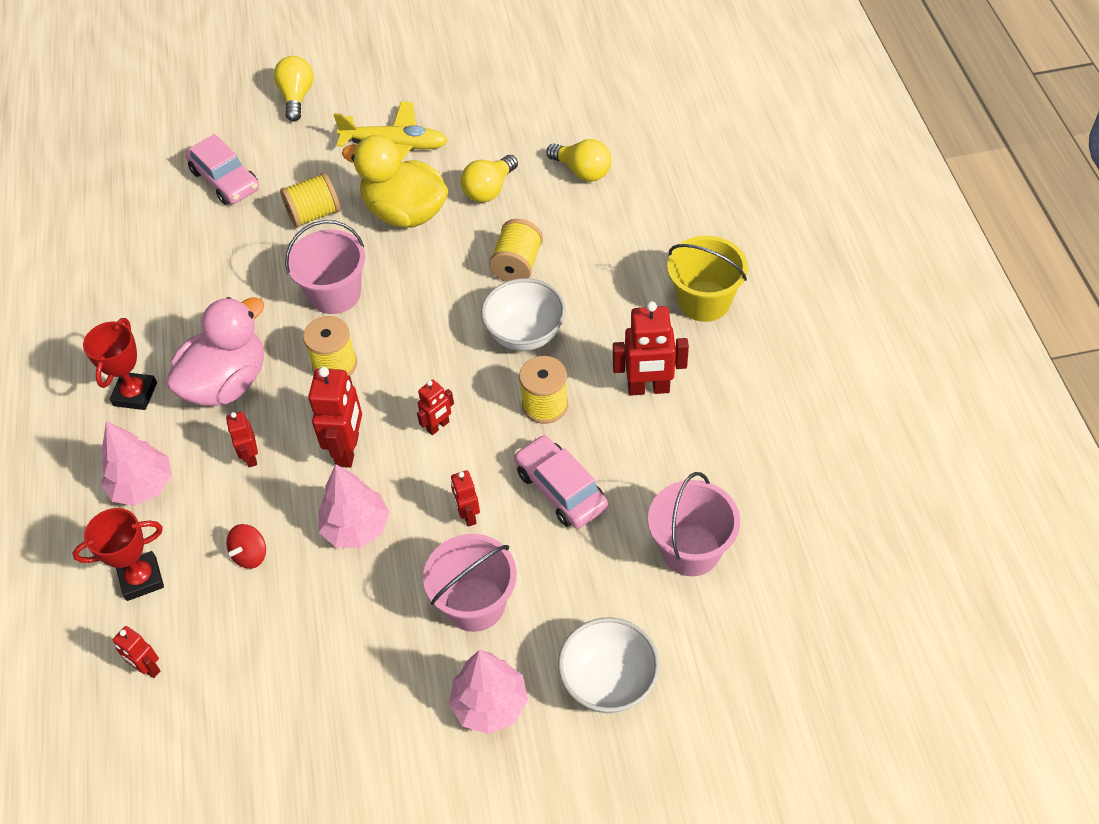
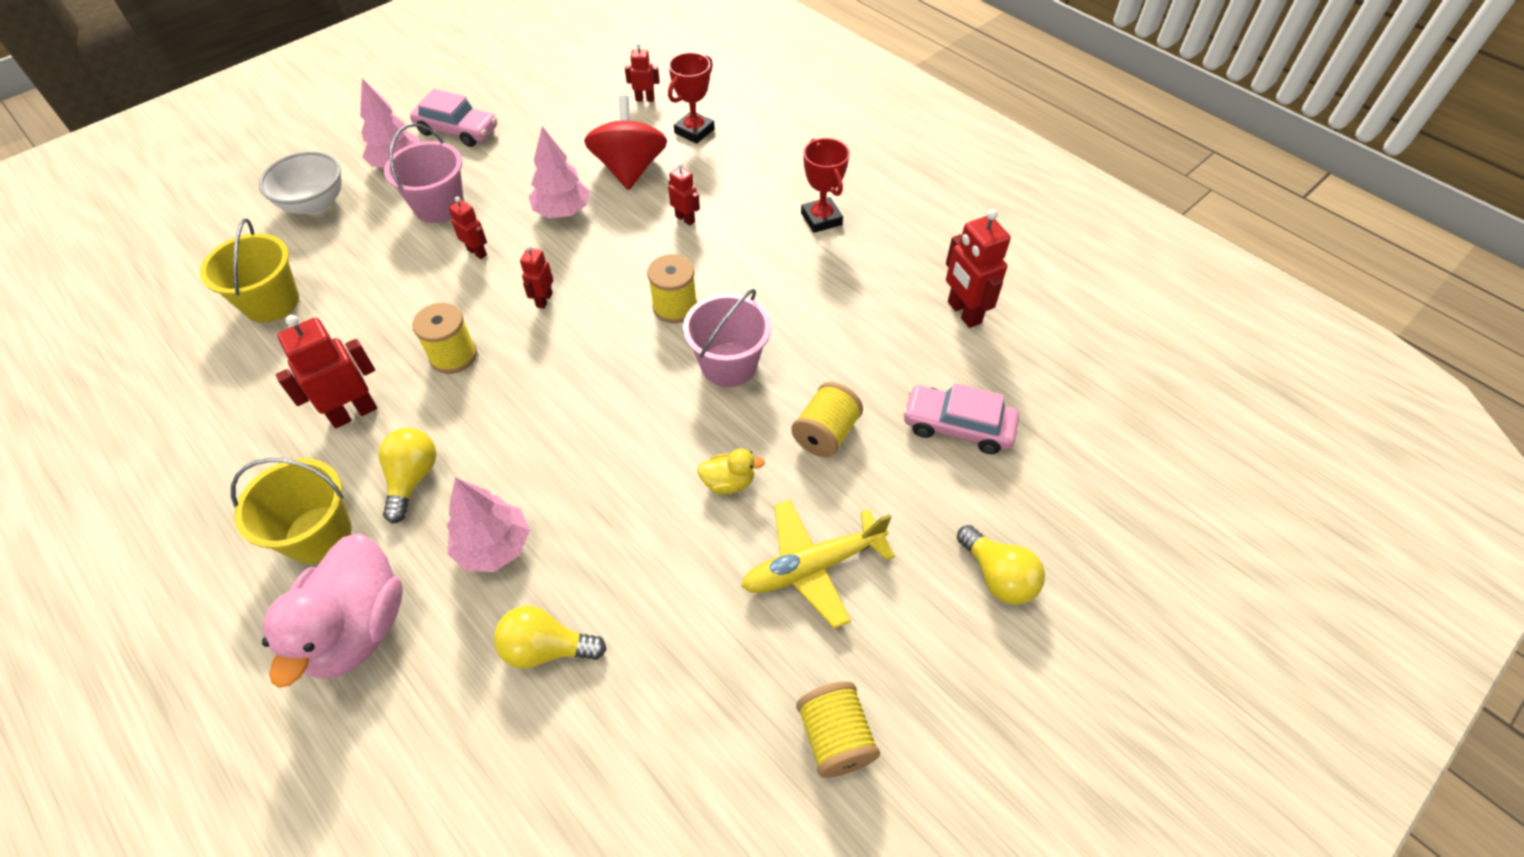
camera: 145 degrees right, 0 degrees up
pink tree [101,421,172,506] -> pink tree moved to [447,477,530,572]
pink duck [166,297,264,406] -> pink duck moved to [262,534,403,688]
red spinning top [226,524,266,569] -> red spinning top [584,95,667,190], size x2.17
red robot [308,367,362,468] -> red robot moved to [946,209,1011,328]
yellow duck [342,135,448,228] -> yellow duck [697,449,765,494], size x0.46
yellow light bulb [461,155,518,203] -> yellow light bulb moved to [378,428,436,524]
white bowl [481,278,565,351] -> none
yellow spool [489,219,543,282] -> yellow spool moved to [796,681,880,778]
pink car [514,435,608,528] -> pink car moved to [410,89,497,147]
pink bucket [648,472,740,576] -> yellow bucket [200,218,299,323]

